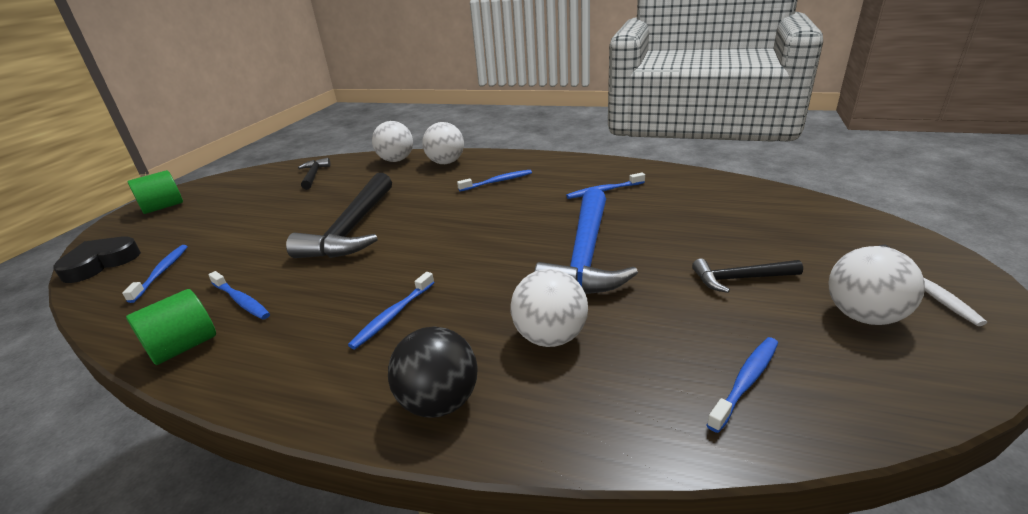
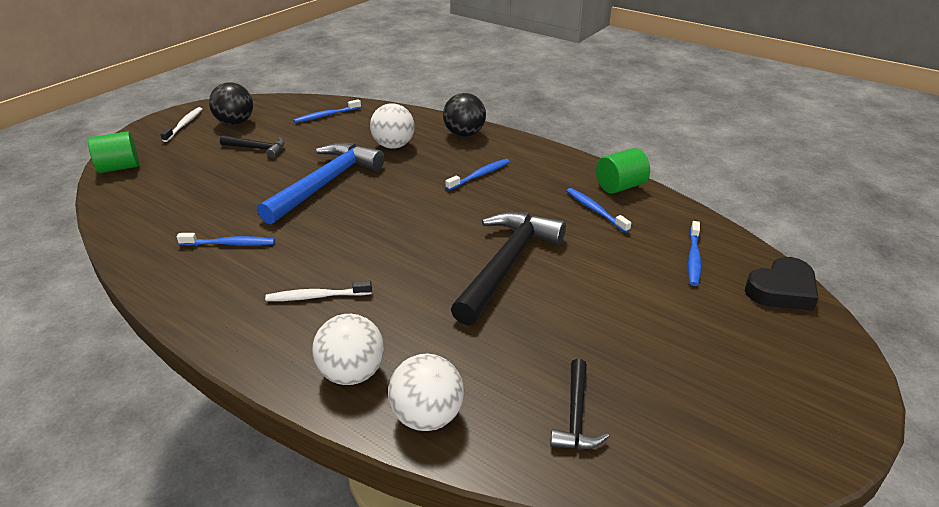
camera: 165 degrees left, 5 degrees up
green cylinder [127,170,183,214] -> green cylinder moved to [88,131,139,173]
blue toothbrush [457,170,532,192] -> white toothbrush [265,281,372,301]
white ball [828,246,925,325] -> black ball [209,82,253,125]

